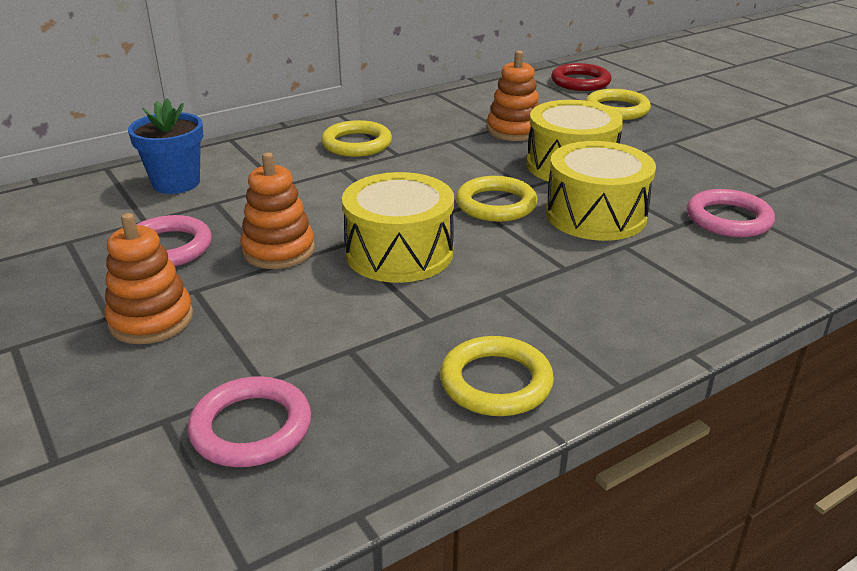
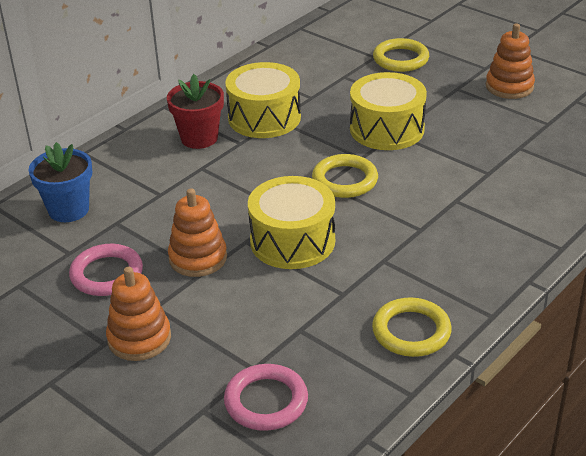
camera: 15 degrees left, 5 degrees up
yellow ring [321,120,392,157] -> red flower pot [167,74,224,149]
orange stacking toy [487,51,540,141] -> orange stacking toy moved to [486,23,535,99]
yellow drum [546,141,656,241] -> yellow drum moved to [225,62,301,138]
red ring [551,63,611,91] -> none
pink ring [687,189,775,237] -> none

